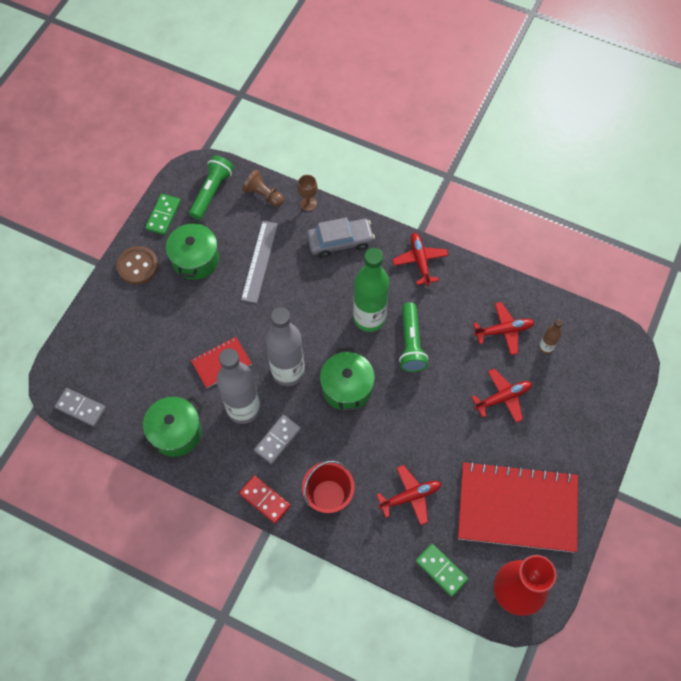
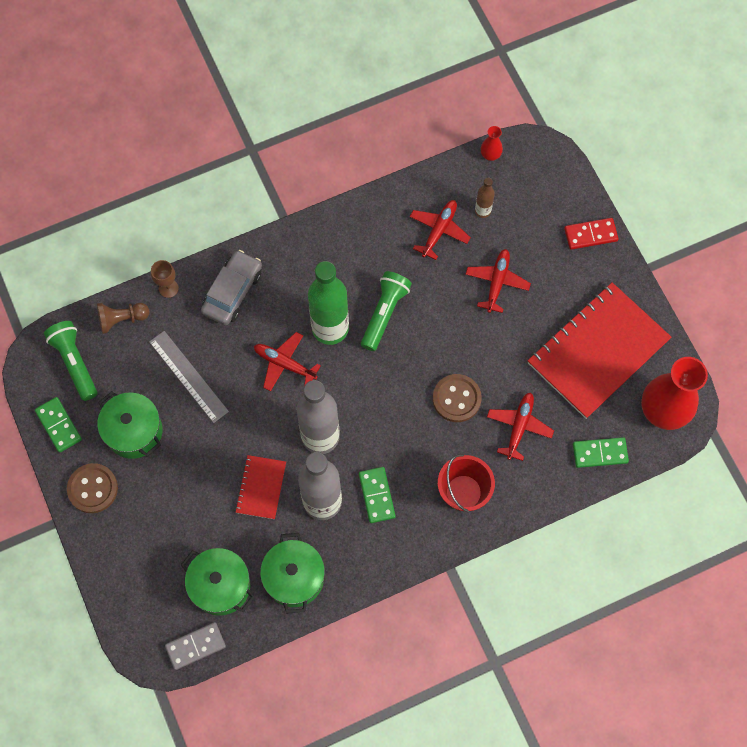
camera: 50 degrees left, 5 degrees up
red domino [239,476,290,524] -> red domino moved to [564,218,618,250]
grey domino [254,415,301,464] -> green domino [359,467,396,523]
green pot [320,347,375,412] -> green pot moved to [181,548,255,616]
red plane [392,233,449,286] -> red plane moved to [254,332,321,391]
green flashlight [399,302,428,372] -> green flashlight turned 105 degrees counterclockwise [361,271,412,351]
none -> brown button [433,374,482,422]
none -> red vase [481,126,503,161]

